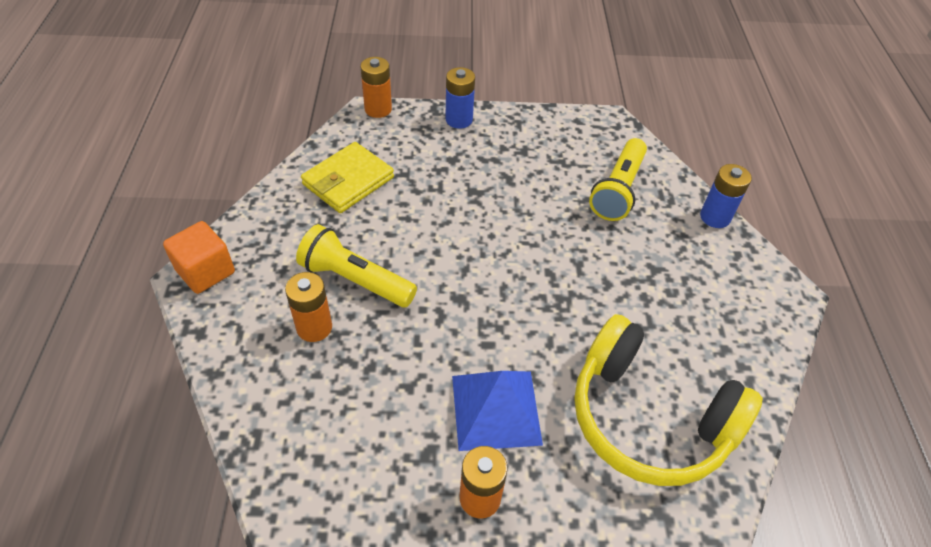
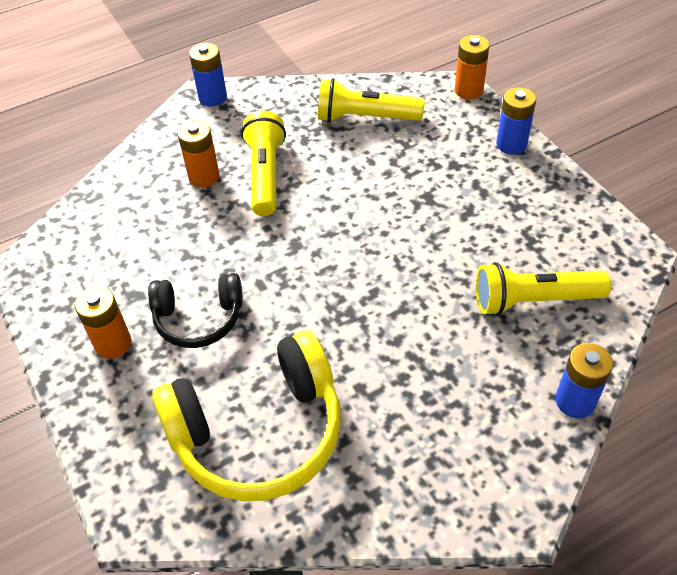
camera: 65 degrees right, 0 degrees up
orange cube [163,221,235,294] -> blue battery [189,43,227,107]
yellow wallet [301,142,394,213] -> yellow flashlight [318,78,425,122]
blue pyramid [452,371,543,451] -> black headphones [148,273,243,348]
yellow headphones [574,314,763,486] -> yellow headphones turned 120 degrees counterclockwise [152,330,341,502]

